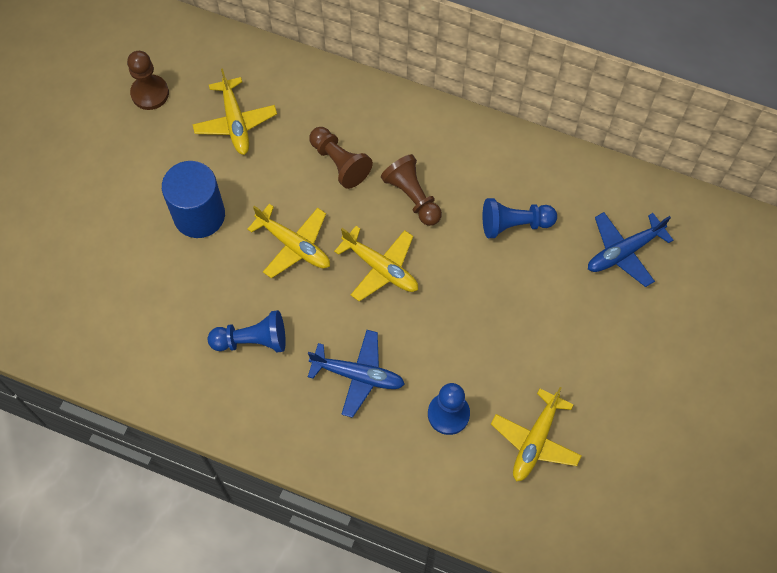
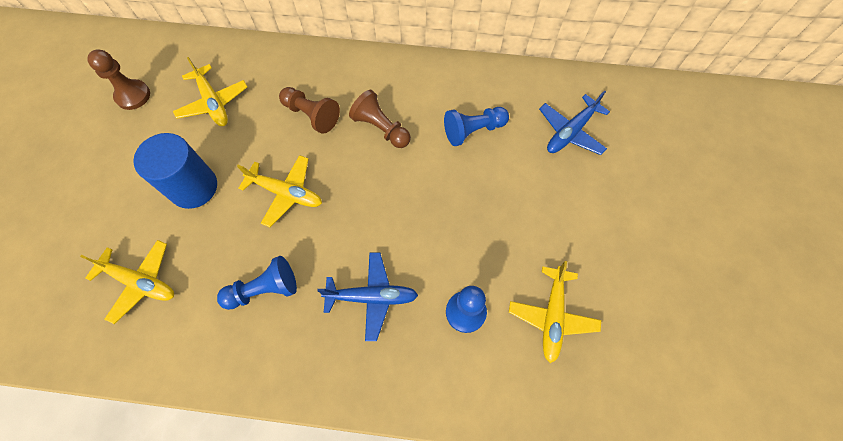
camera: 15 degrees left, 0 degrees up
yellow plane [334,226,418,302] -> yellow plane moved to [80,240,174,324]

